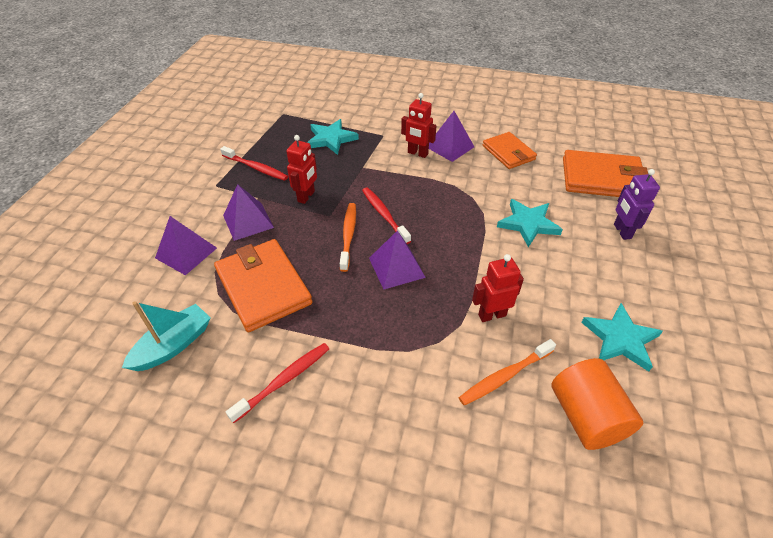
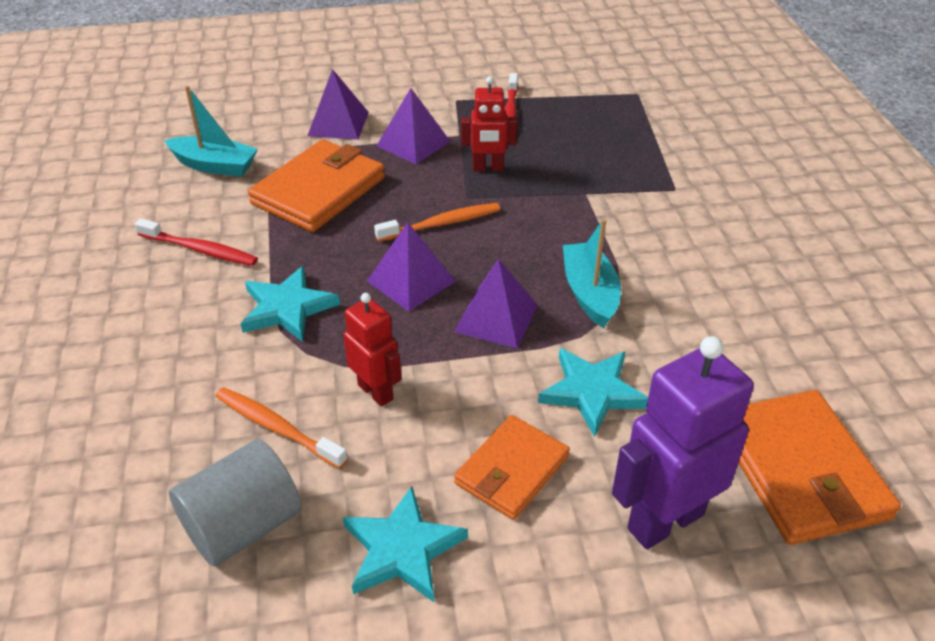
camera: 65 degrees right, 5 degrees down
turquoise star [307,119,359,155] -> turquoise star moved to [240,266,340,342]
red toothbrush [362,187,411,244] -> none
red robot [401,93,437,158] -> none
purple pyramid [429,111,474,162] -> purple pyramid moved to [454,259,538,348]
orange wallet [483,132,537,169] -> orange wallet moved to [454,415,570,520]
orange cylinder [551,358,643,450] -> grey cylinder [169,439,301,566]
purple robot [614,169,660,240] -> purple robot [612,336,754,549], size x1.71
none -> turquoise boat [563,218,621,328]

